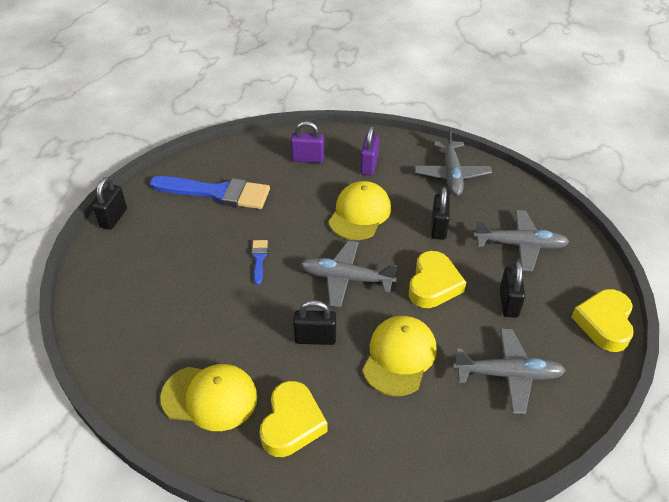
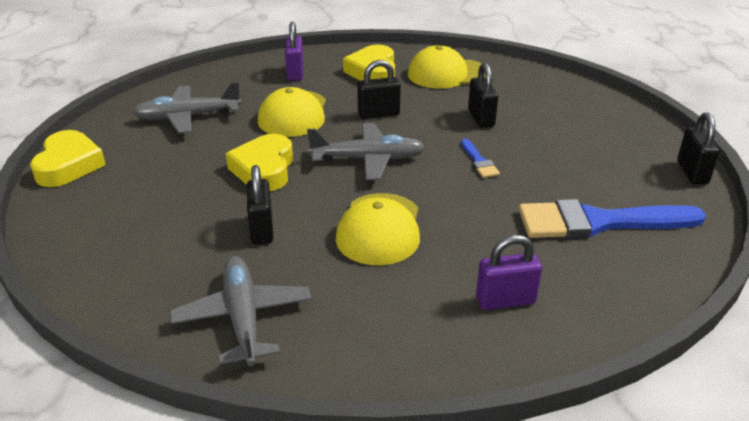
camera: 165 degrees right, 10 degrees down
purple padlock [360,126,379,176] -> purple padlock moved to [285,22,304,81]
grey plane [473,210,569,271] -> none
black padlock [500,261,525,318] -> black padlock moved to [468,63,498,128]

